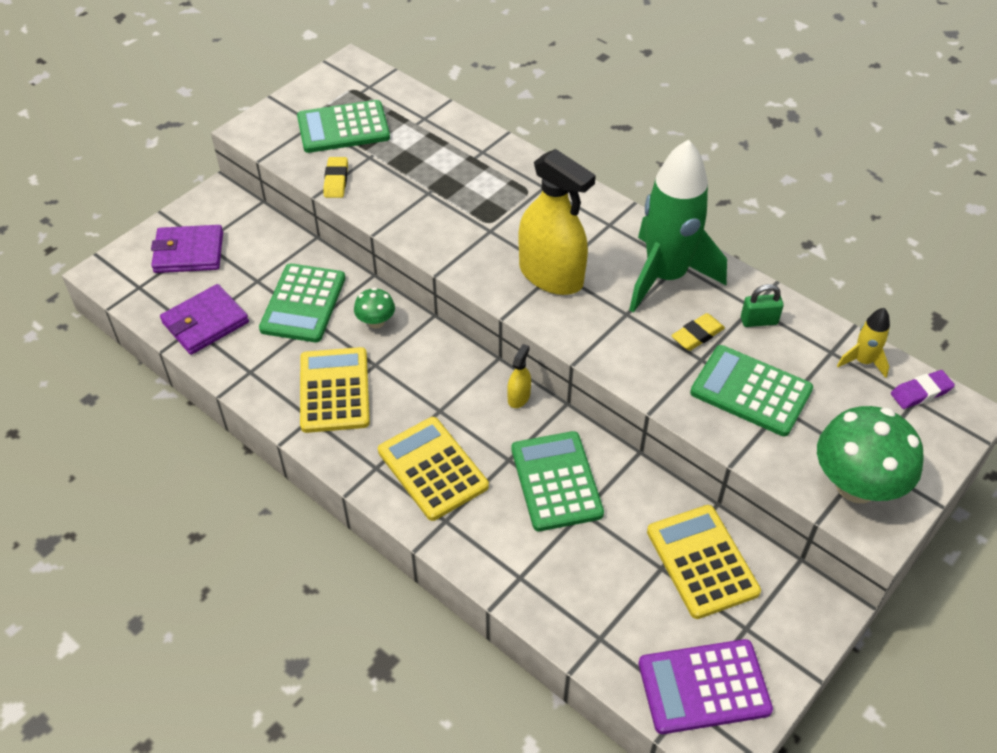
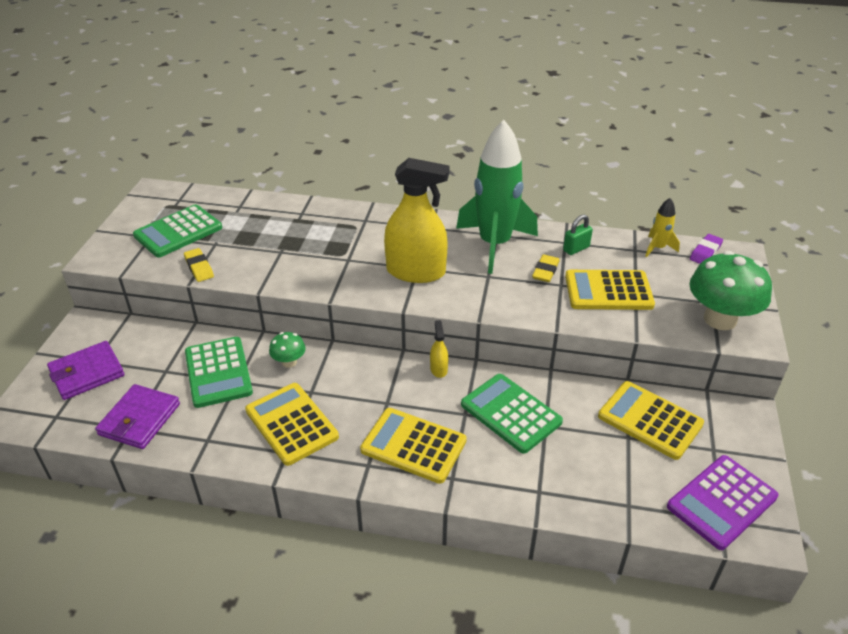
camera: 30 degrees left, 10 degrees down
green calculator [690,345,813,436] -> yellow calculator [565,270,655,310]

